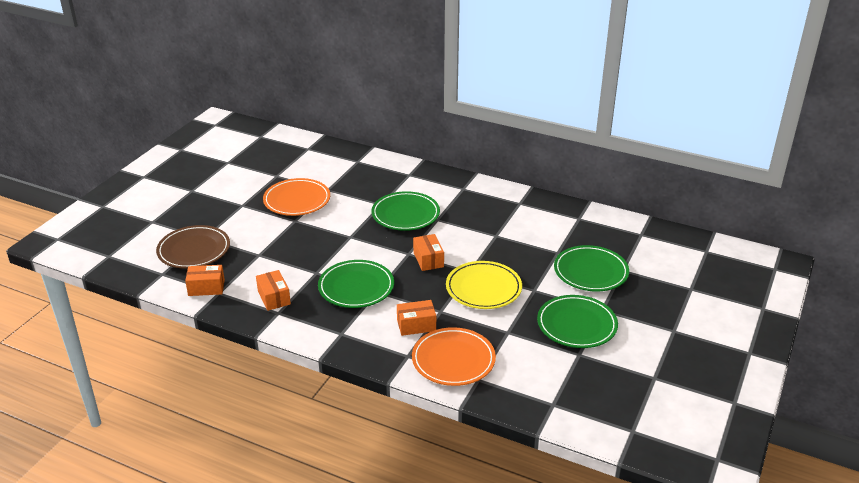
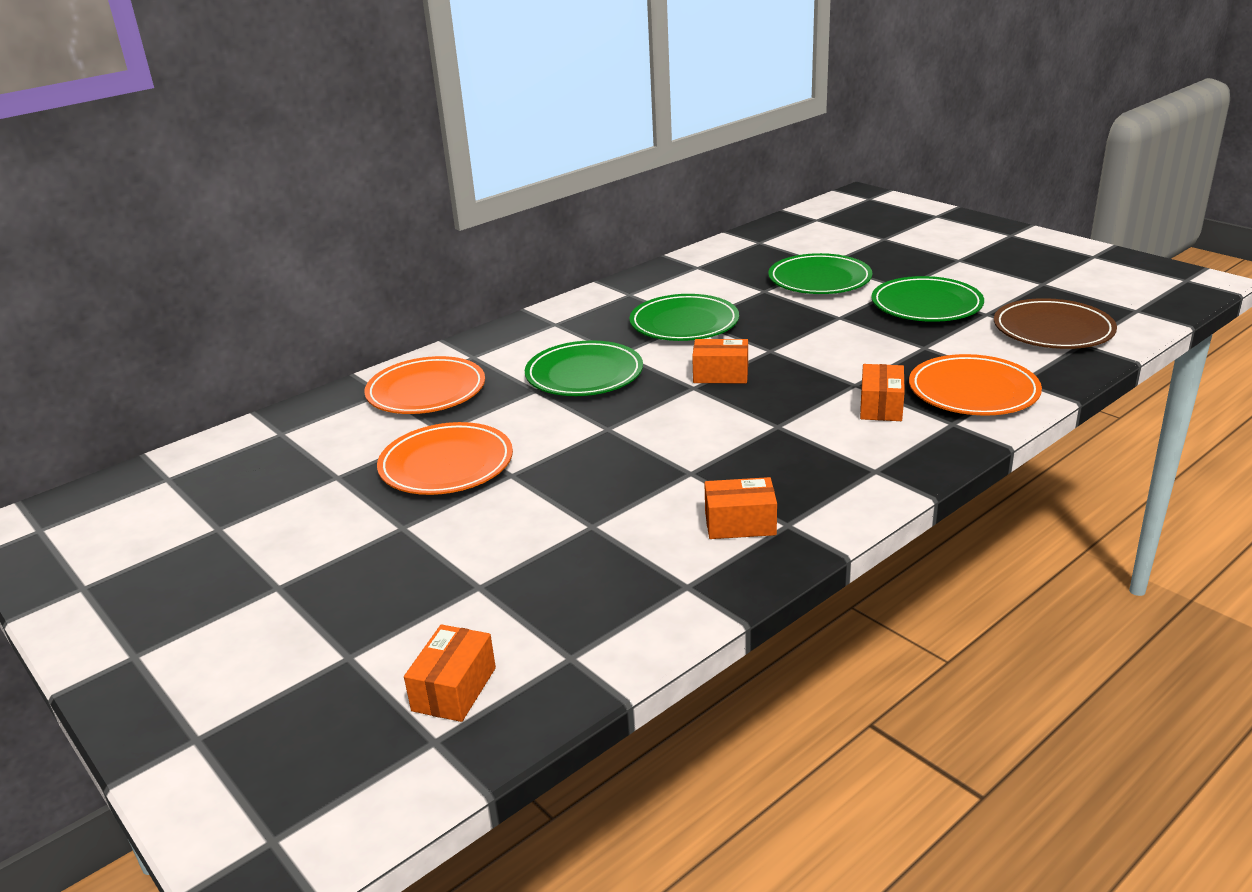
camera: 65 degrees left, 5 degrees down
brown plate [156,225,230,269] -> brown plate moved to [994,298,1117,349]
orange box [185,265,225,296] -> orange box moved to [404,625,496,722]
green plate [318,260,394,308] -> green plate moved to [629,294,739,341]
yellow plate [446,261,522,309] -> none
none -> orange plate [364,356,485,414]

